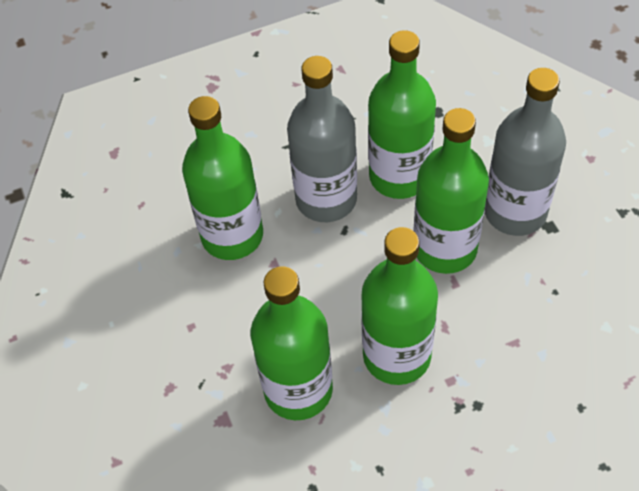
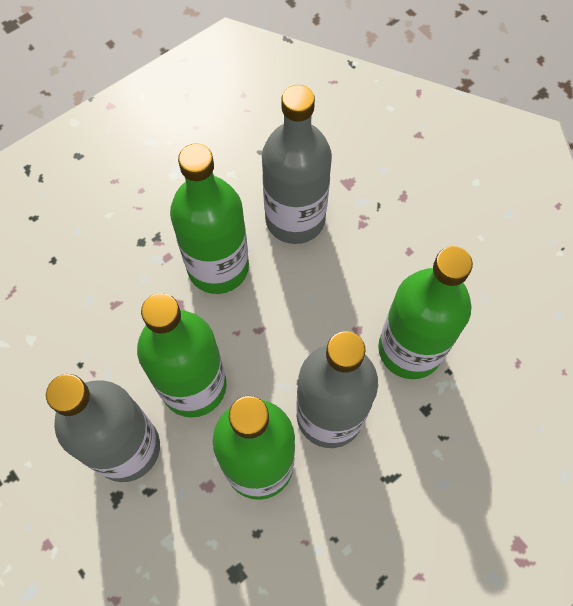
camera: 160 degrees right, 10 degrees up
green bottle [251,266,333,420] -> grey bottle [262,85,332,244]

